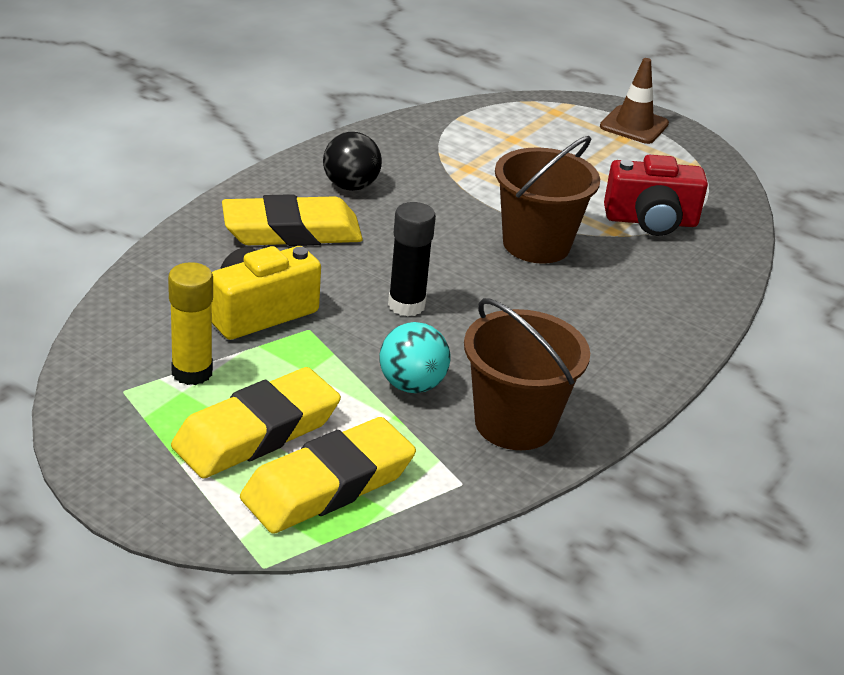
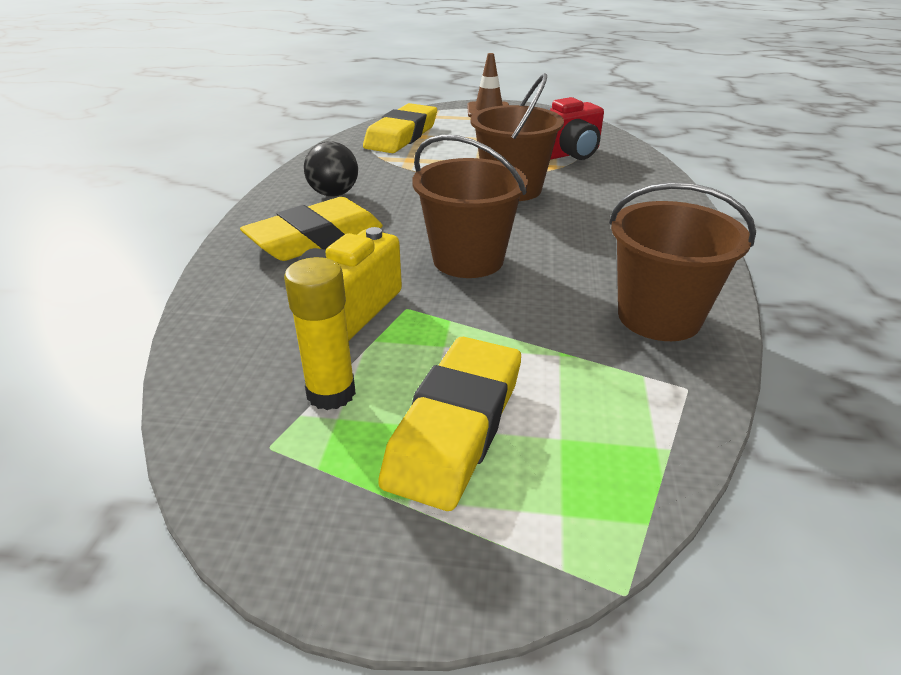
camera: 25 degrees left, 0 degrees up
yellow eraser [240,417,416,534] -> yellow eraser moved to [363,103,437,153]
turquoise ball [379,322,450,393] -> none
black glue stick [388,202,436,316] -> brown bucket [412,134,528,278]

